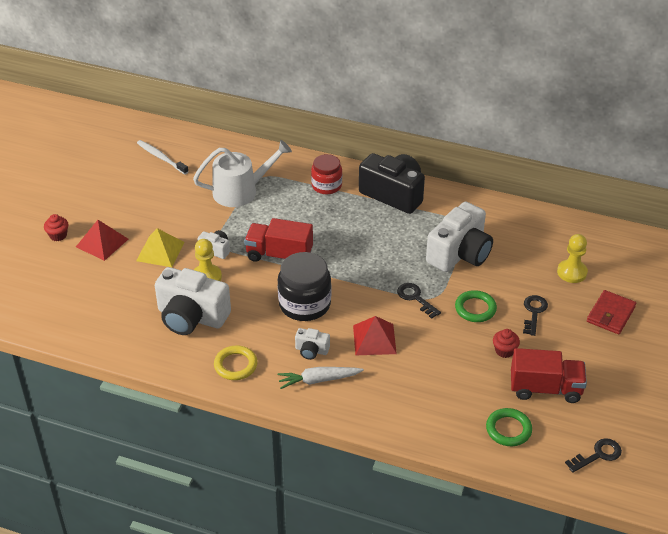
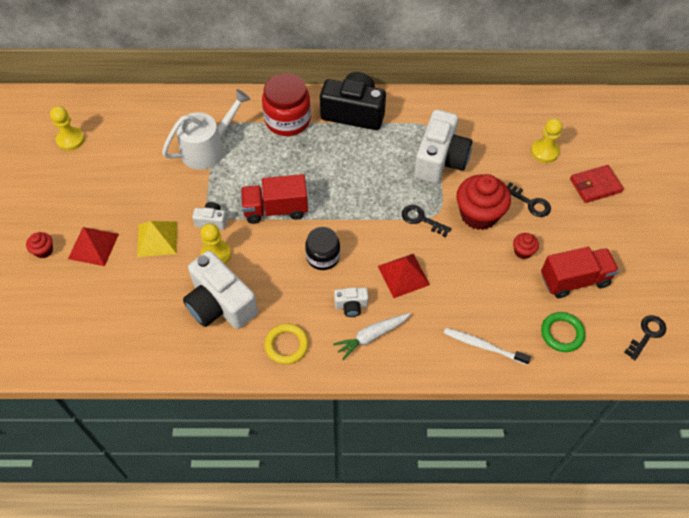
camera: 20 degrees left, 15 degrees up
white toothbrush [137,140,189,174] -> white toothbrush moved to [444,328,531,365]
white camera [155,267,231,335] -> white camera turned 45 degrees clockwise [183,251,258,329]
black jar [278,252,331,321] -> black jar [305,227,340,270], size x0.65
red jar [311,154,342,195] -> red jar [262,73,311,136], size x1.54
green ring [455,290,497,322] -> red cupcake [456,174,511,230]
black key [523,295,548,336] -> black key turned 135 degrees clockwise [507,183,551,217]
red wallet [587,290,636,334] -> red wallet turned 60 degrees clockwise [570,165,624,203]
none -> yellow pawn [50,106,85,151]

